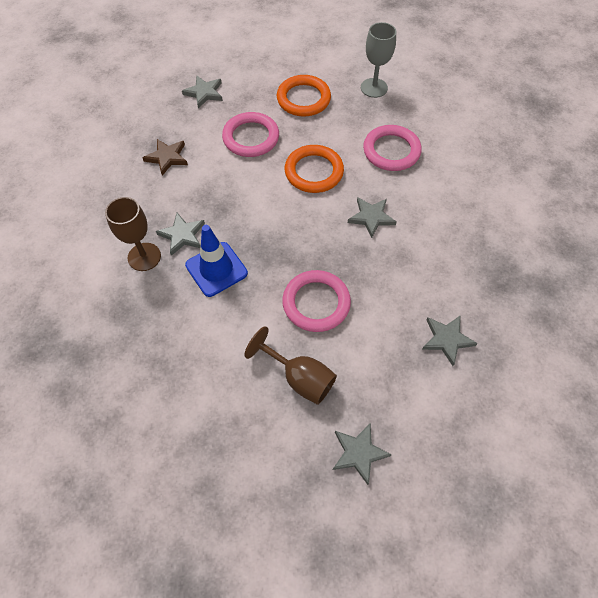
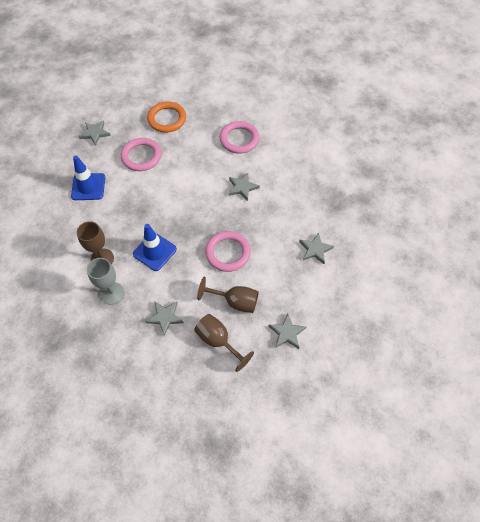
camera: 20 degrees left, 0 degrees up
brown star [142,139,188,176] -> blue traffic cone [71,156,105,200]
grey star [156,213,205,256] -> grey star moved to [146,301,184,335]
orange ring [285,145,344,193] -> none
grey goblet [361,22,396,98] -> grey goblet moved to [87,258,125,305]
none -> brown goblet [194,314,254,372]

